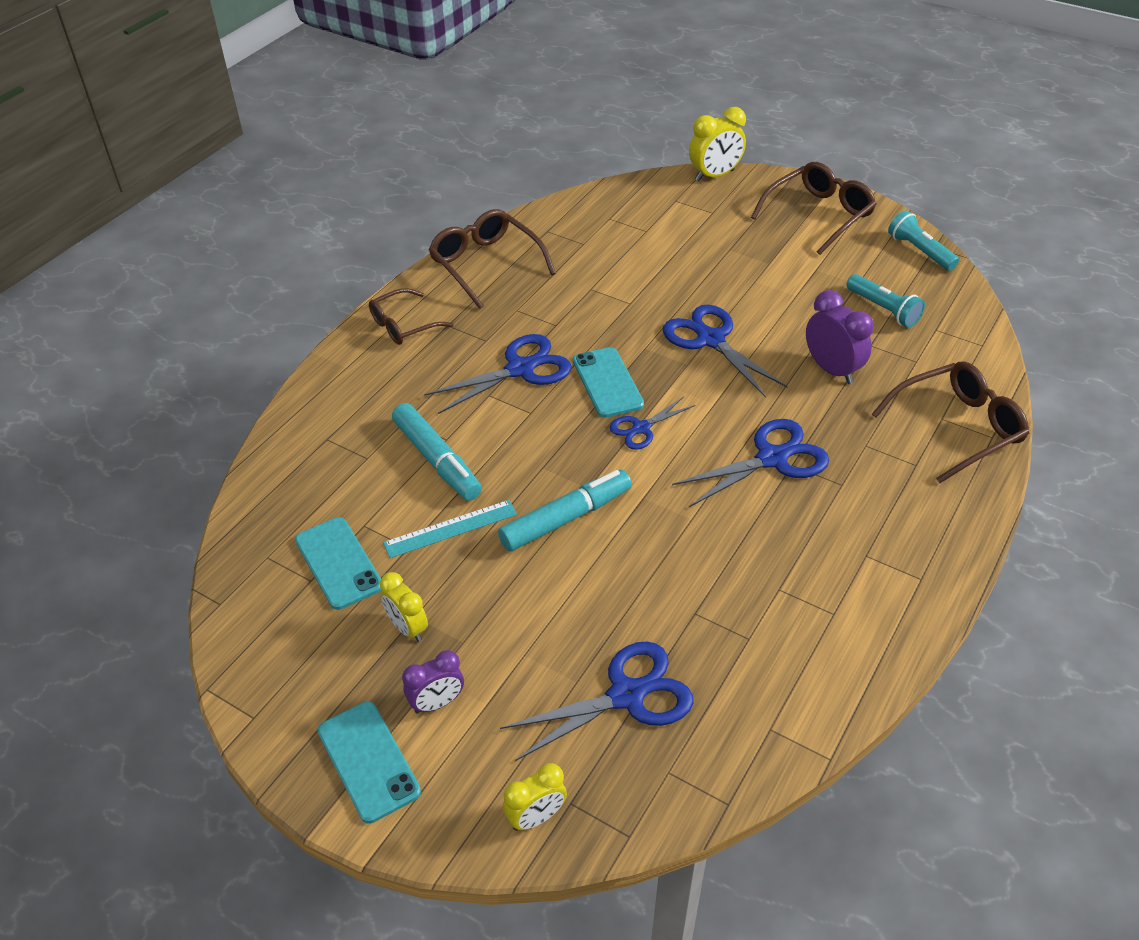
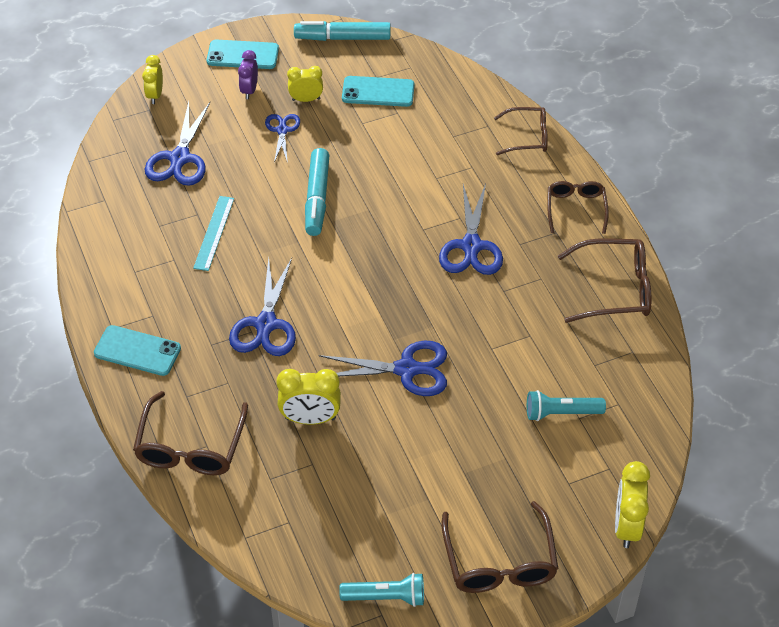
camera: 125 degrees right, 5 degrees up
turquoise ruler [383,500,517,558] -> turquoise ruler moved to [193,196,234,271]
turquoise marker [392,403,482,501] -> turquoise marker moved to [294,21,390,41]
turquoise phone [573,347,644,418] -> turquoise phone moved to [94,325,181,376]
blue scissors [609,397,695,450] -> blue scissors moved to [265,114,300,163]
purple clock [806,290,874,384] -> yellow clock [276,369,341,425]
turquoise flashlight [847,274,925,328] -> turquoise flashlight moved to [527,390,606,421]
none -> brown glasses [494,107,548,155]

